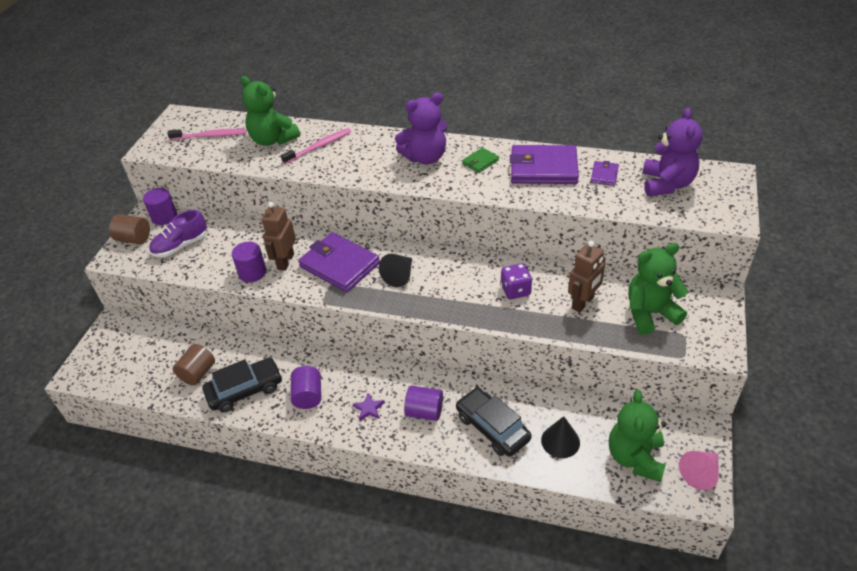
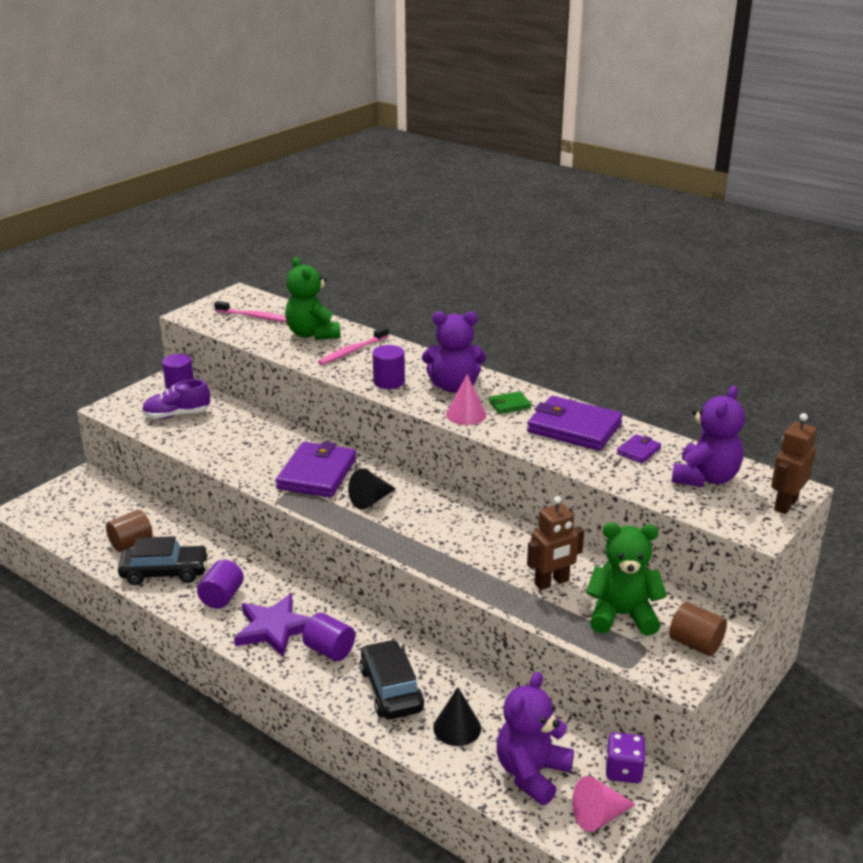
camera: 20 degrees right, 15 degrees down
brown cylinder [109,214,150,244] -> brown cylinder moved to [669,602,727,656]
purple cylinder [232,242,266,282] -> purple cylinder moved to [372,345,405,389]
brown robot [262,202,296,271] -> brown robot moved to [771,413,817,514]
pink toothbrush [281,128,351,164] -> pink toothbrush turned 150 degrees clockwise [318,327,389,365]
purple wallet [298,232,380,292] -> purple wallet turned 45 degrees clockwise [275,441,356,497]
purple star [353,394,385,421] -> purple star [234,594,311,657], size x2.20
purple dice [501,263,532,299] -> purple dice moved to [606,732,646,783]
green teddy bear [609,390,666,482] -> purple teddy bear [496,672,574,805]
none -> pink cone [446,374,486,425]

